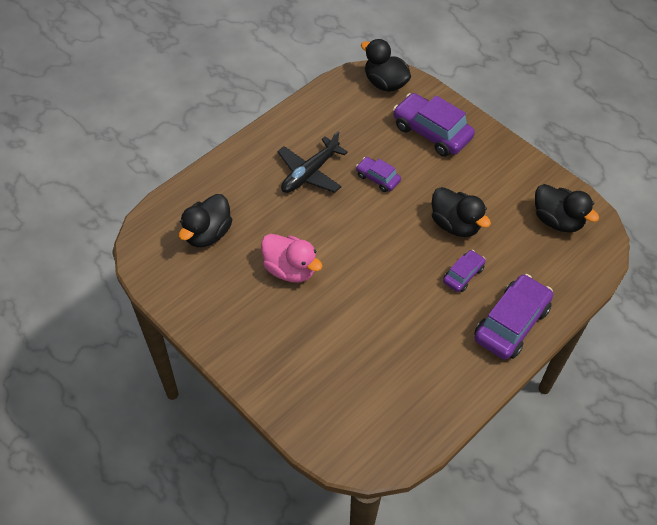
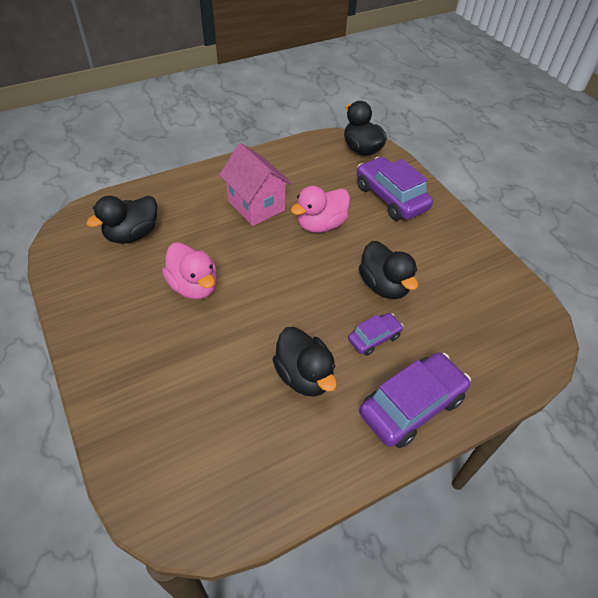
camera: 15 degrees right, 5 degrees down
black plane [277,131,348,193] -> pink house [219,143,292,226]
purple car [356,157,401,192] -> pink duck [291,186,350,233]
black duck [535,184,599,232] -> black duck moved to [272,327,337,396]

